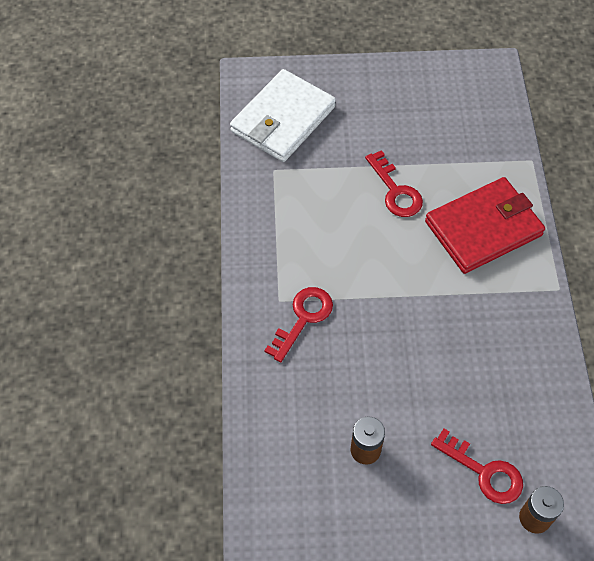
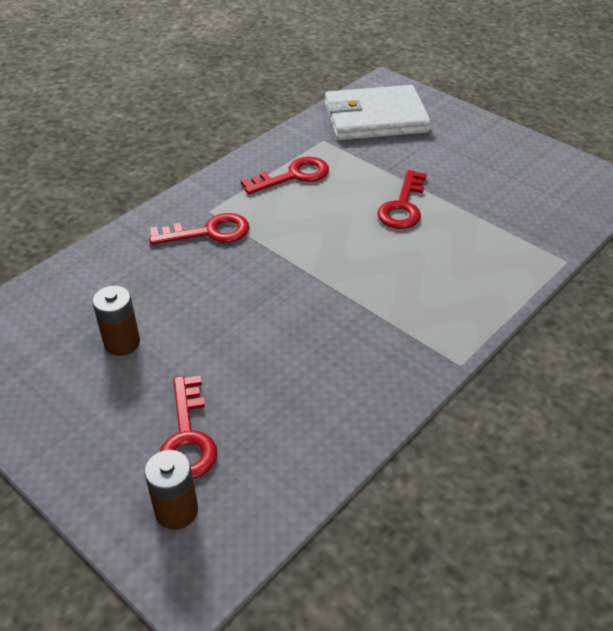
camera: 45 degrees right, 15 degrees down
red wallet [425,177,545,274] -> none
none -> red key [241,157,329,194]

